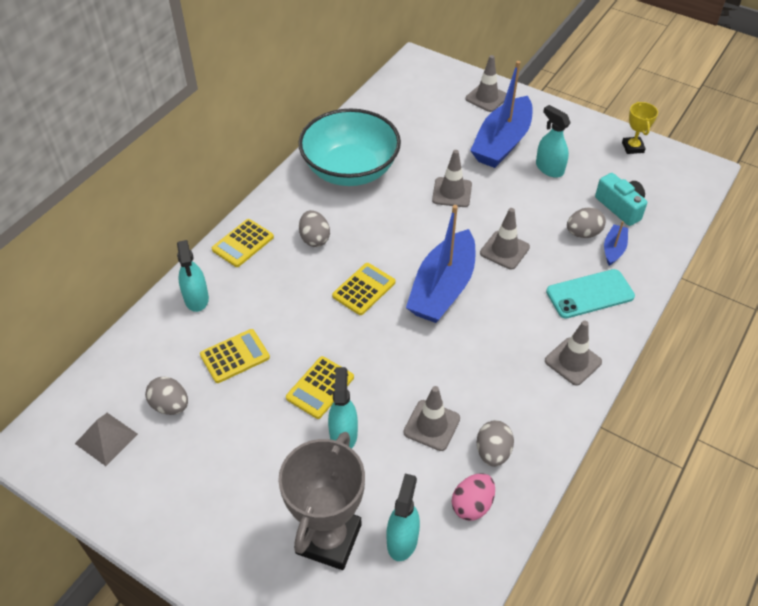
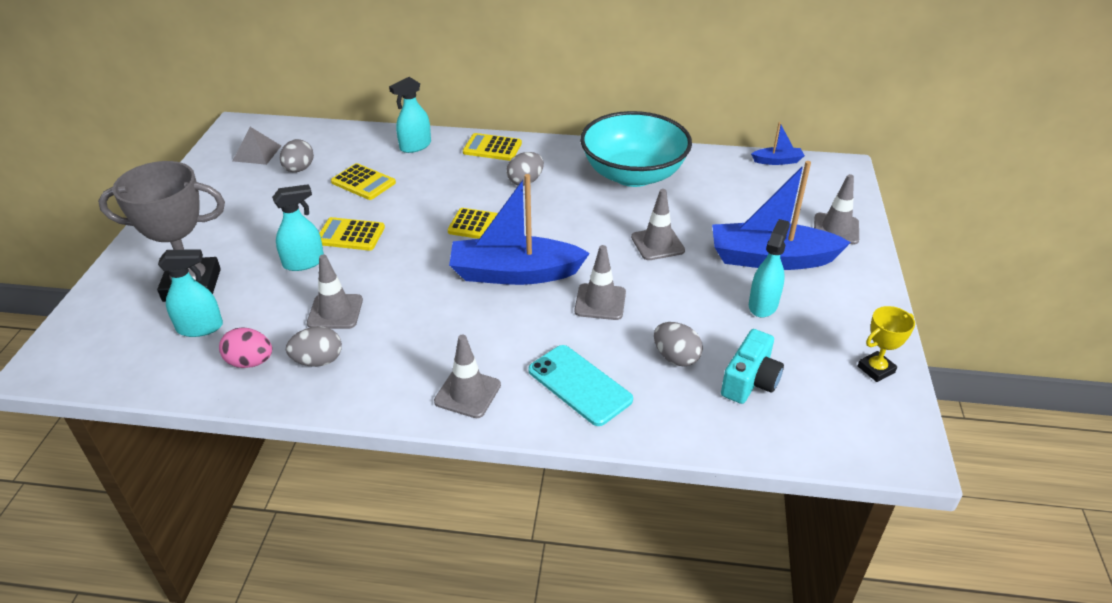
camera: 65 degrees right, 10 degrees down
blue boat [604,221,628,266] -> blue boat moved to [751,122,805,165]

